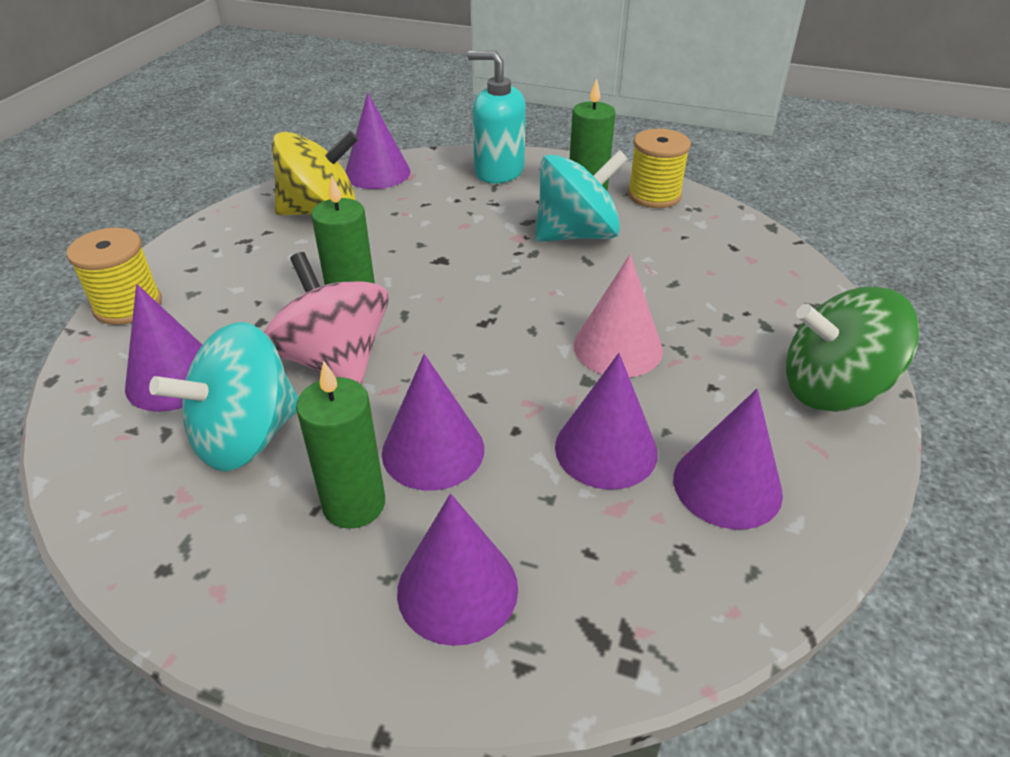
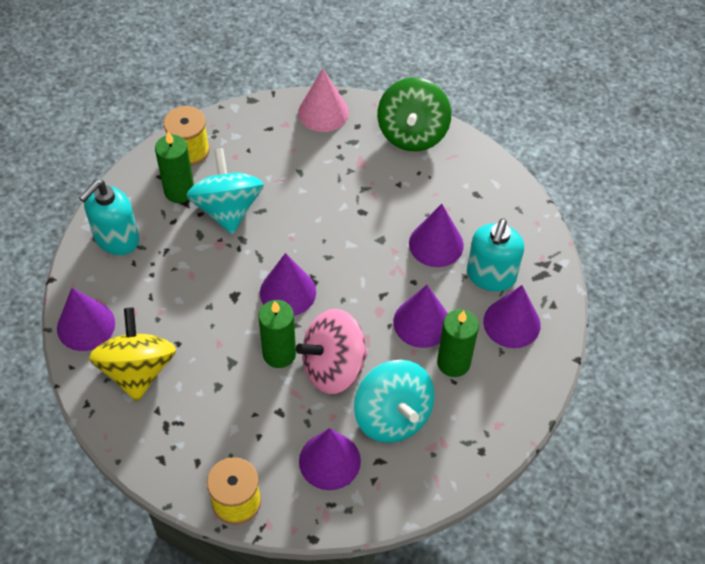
camera: 80 degrees left, 15 degrees up
pink cone [574,254,663,377] -> pink cone moved to [298,69,349,132]
purple cone [673,389,783,530] -> purple cone moved to [260,253,316,316]
none -> turquoise soap dispenser [467,219,524,292]

